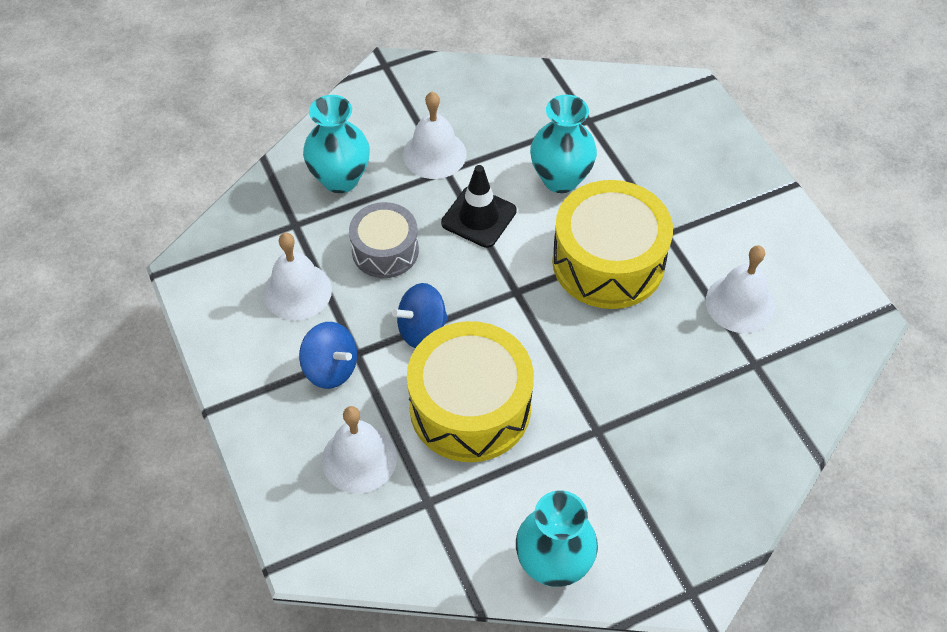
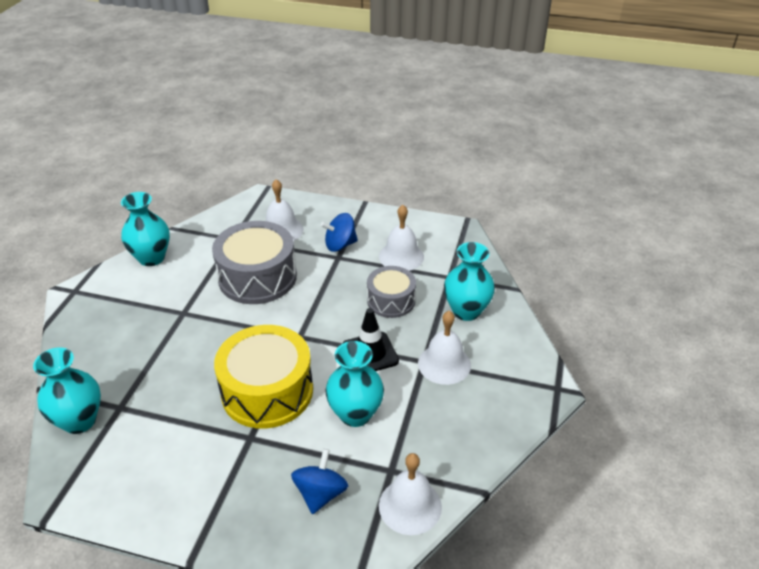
camera: 130 degrees right, 15 degrees down
blue spinning top [392,283,448,348] -> blue spinning top moved to [291,449,348,514]
yellow drum [407,321,534,462] -> grey drum [212,221,297,304]
white bell [706,245,775,333] -> white bell moved to [379,453,442,535]
none -> turquoise vase [33,347,101,434]

